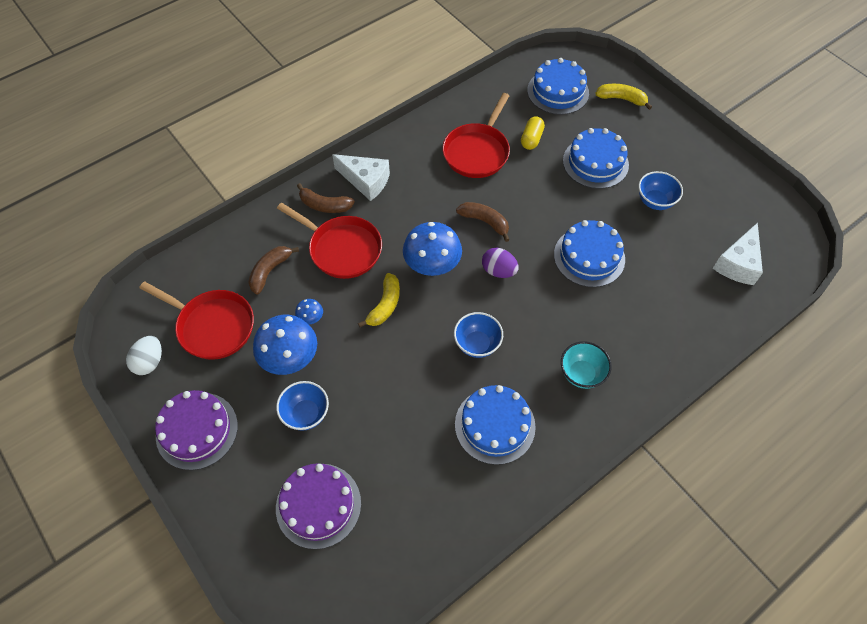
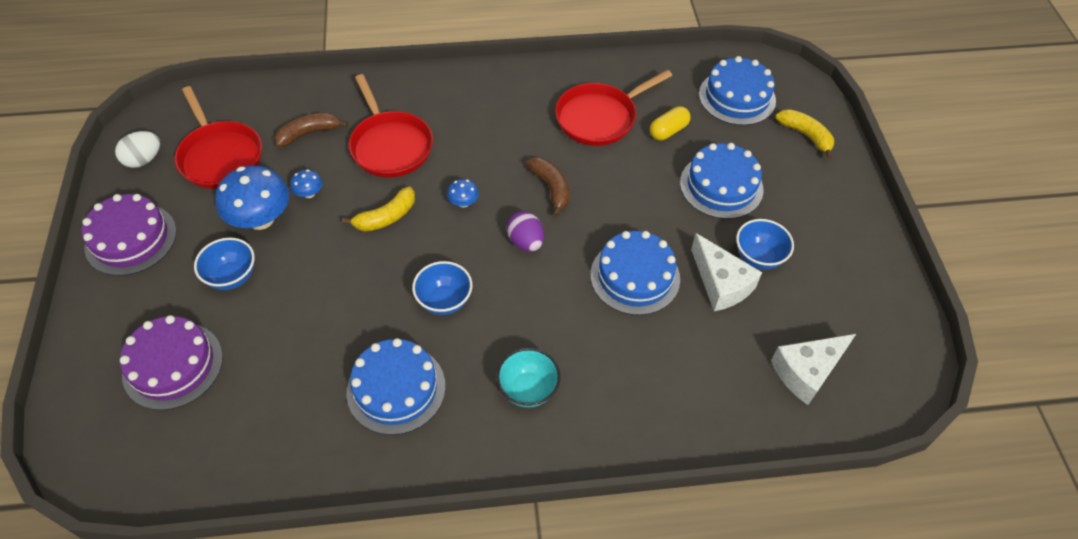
camera: 30 degrees right, 5 degrees down
brown banana [297,183,355,213] -> none
white cheese [332,154,390,201] -> white cheese moved to [691,233,762,311]
blue mushroom [403,222,462,276] -> blue mushroom [447,179,479,208], size x0.46

